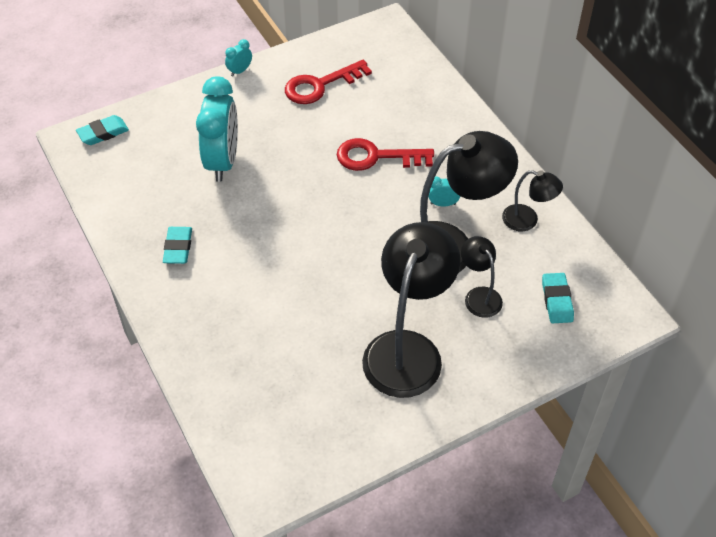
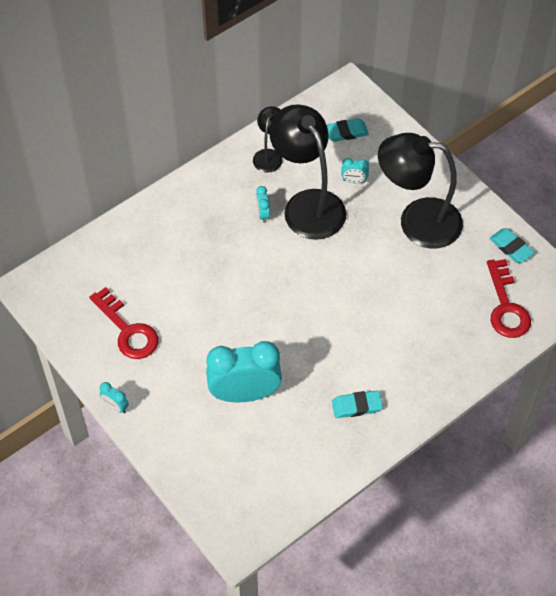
camera: 100 degrees left, 5 degrees up
turquoise eraser [76,115,129,145] -> turquoise eraser moved to [489,228,535,263]
red key [337,138,434,171] -> red key moved to [487,259,531,338]
black lamp [461,236,503,318] -> turquoise clock [341,158,369,183]

